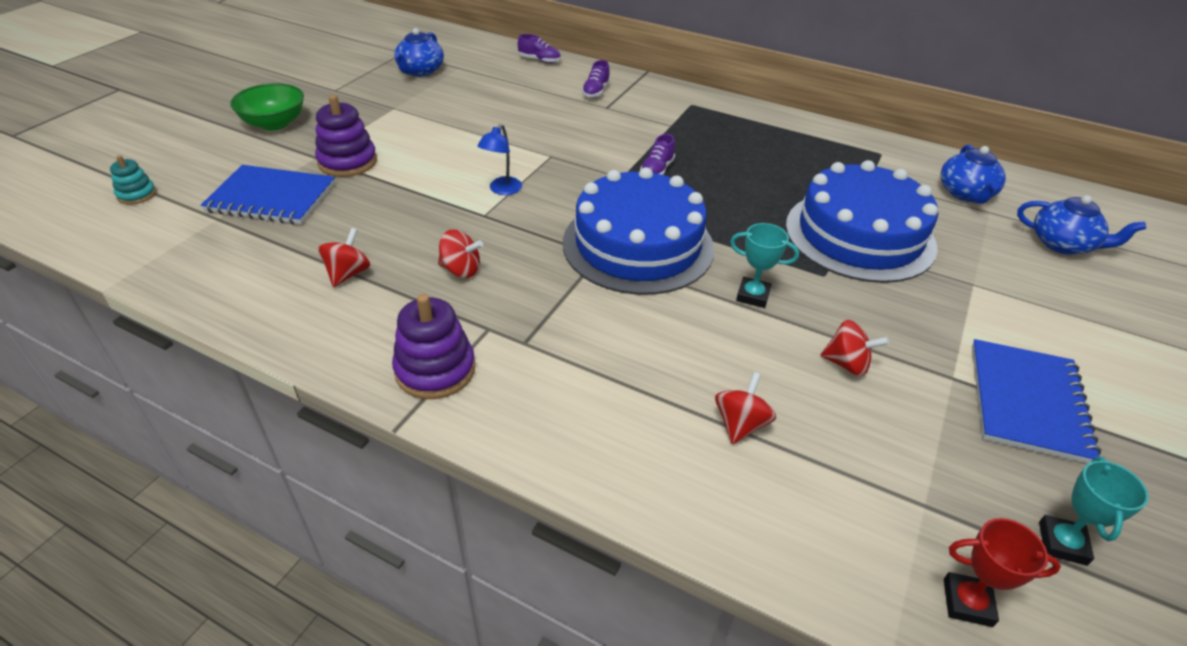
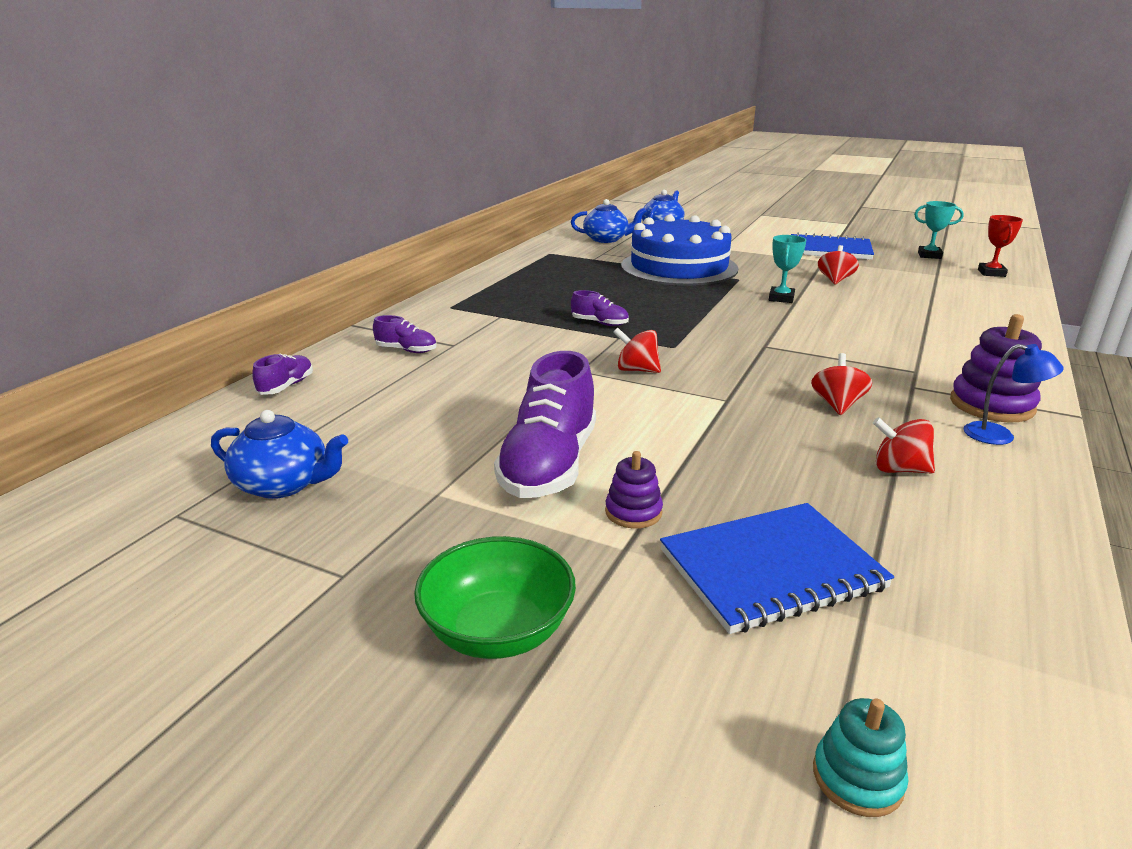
camera: 90 degrees left, 15 degrees down
blue notebook [201,165,335,224] -> blue notebook turned 60 degrees clockwise [660,503,894,634]
purple stacking toy [315,95,377,177] -> purple stacking toy [605,451,663,529], size x0.58
blue lamp [478,124,522,195] -> blue lamp moved to [964,344,1064,445]
blue cake [563,167,714,295] -> none
red spinning top [715,372,776,444] -> red spinning top moved to [613,327,661,373]
none -> purple shoe [494,351,596,498]

